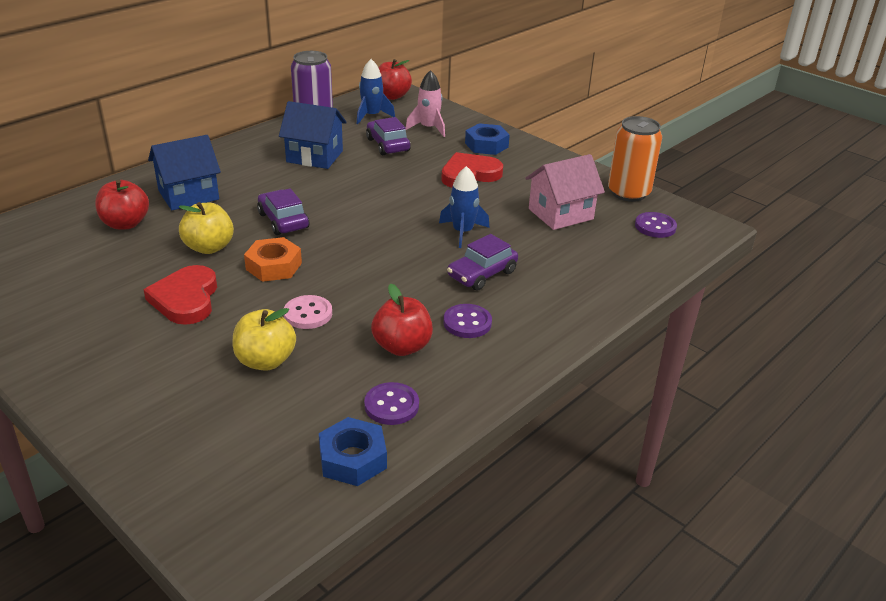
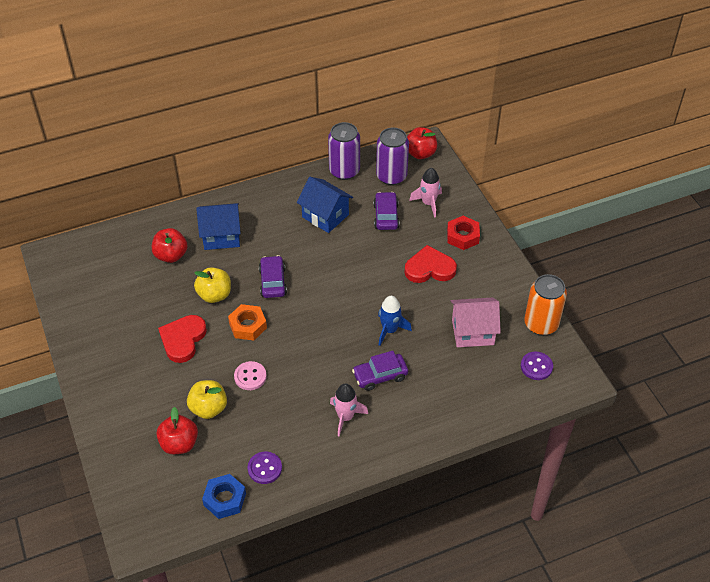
camera: 25 degrees right, 15 degrees up
blue rocket [357,59,395,124] -> purple can [376,127,409,185]
red apple [371,284,433,356] -> red apple moved to [156,407,198,454]
purple button [443,304,492,338] -> pink rocket [330,384,368,437]
blue nut [465,123,510,155] -> red nut [447,216,480,250]

